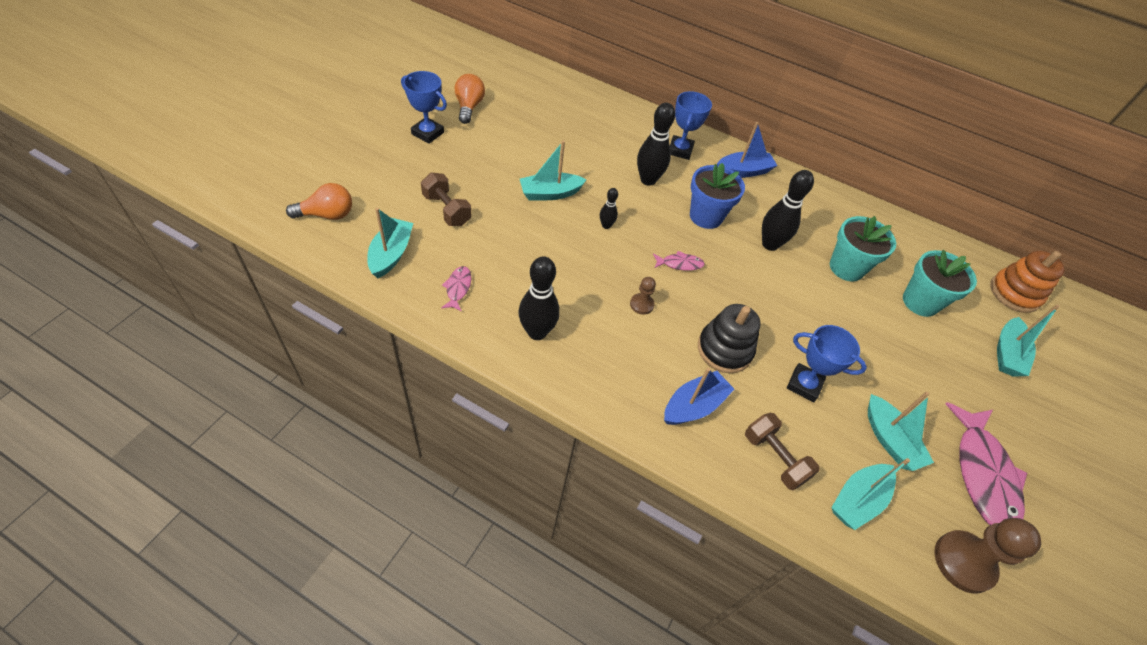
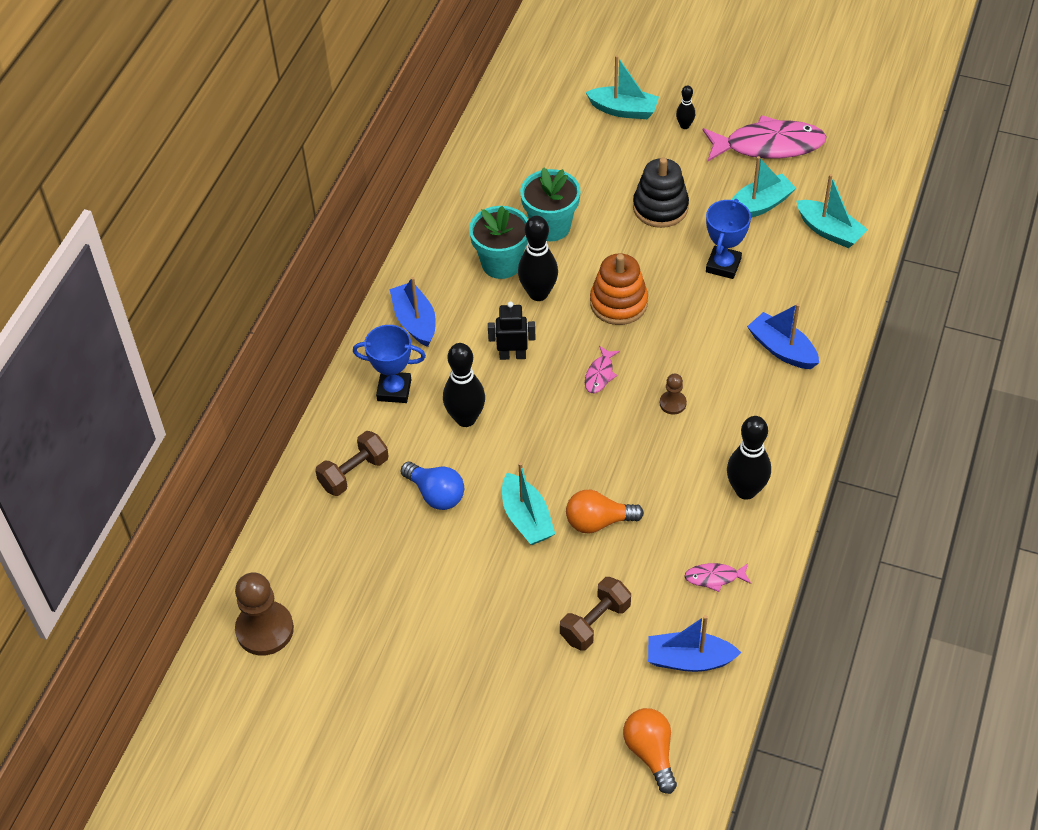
camera: 90 degrees left, 0 degrees up
turquoise boat [367,208,413,278] -> blue boat [648,615,741,672]
blue trophy [401,71,447,144] -> none
orange light bulb [455,74,485,124] -> orange light bulb moved to [566,490,644,533]
black bowling pin [600,188,618,229] -> black bowling pin moved to [676,85,695,129]
pink fish [653,251,705,271] -> pink fish turned 150 degrees counterclockwise [585,346,620,393]
blue flower pot [690,163,745,229] -> black robot [488,301,535,360]
black stacking toy [698,304,761,373] -> black stacking toy moved to [633,157,689,228]
brown dumbbell [745,413,820,490] -> brown dumbbell moved to [315,431,389,496]
turquoise flower pot [903,250,977,317] -> turquoise flower pot moved to [469,206,528,279]
brown pawn [934,518,1041,594] -> brown pawn moved to [235,572,294,656]
orange stacking toy [990,251,1065,313] -> orange stacking toy moved to [590,253,648,325]
none -> blue light bulb [400,462,464,510]

